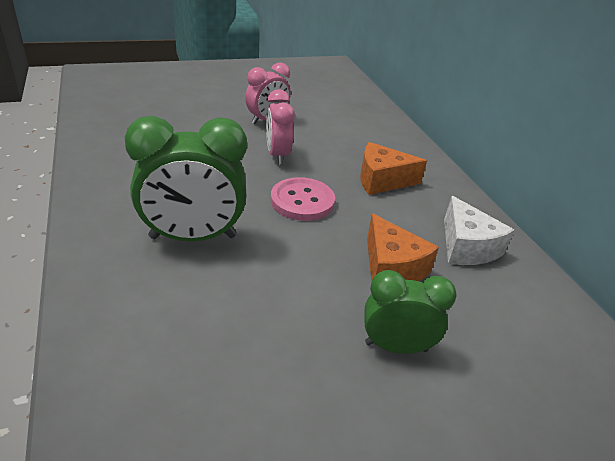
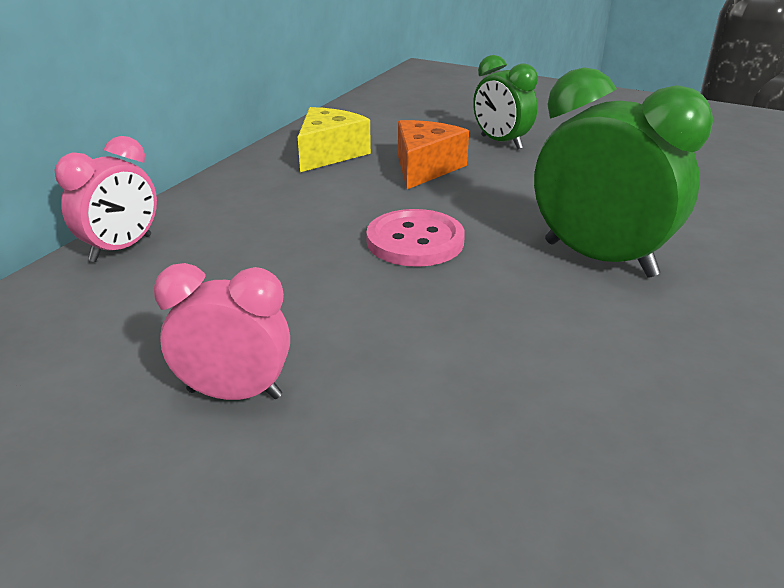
camera: 130 degrees left, 5 degrees down
pink clock [266,89,295,165] -> pink clock moved to [55,136,157,262]
orange cheese [360,142,427,195] -> none
white cheese [444,196,514,265] -> yellow cheese [298,107,371,172]

